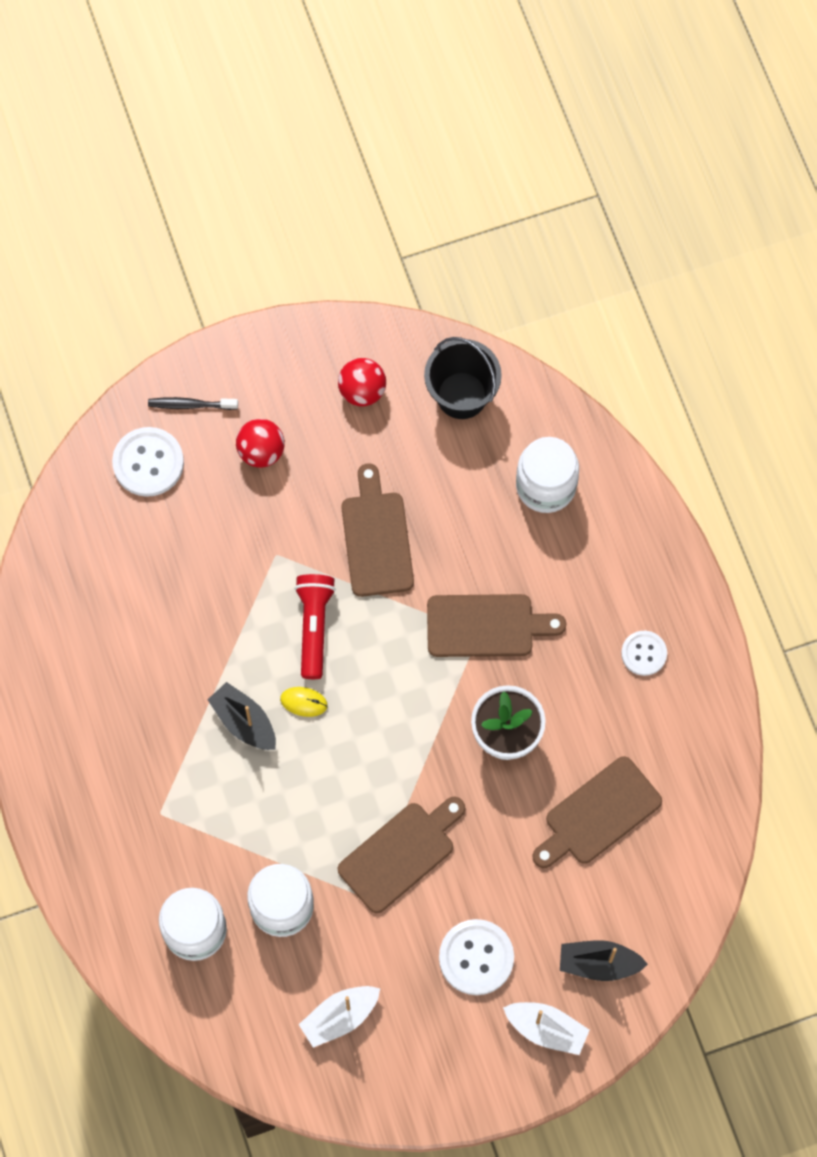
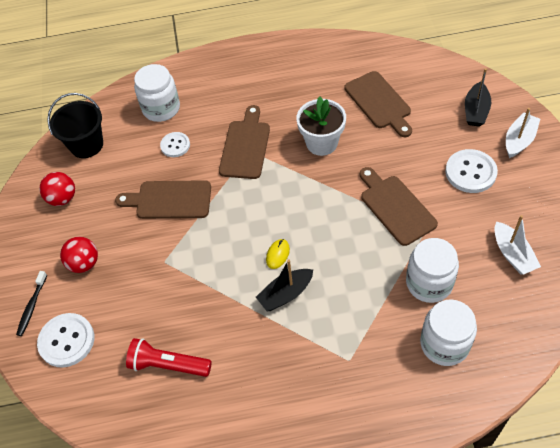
camera: 75 degrees left, 15 degrees down
red flashlight [295,574,336,679] -> red flashlight moved to [126,338,212,377]
white button [621,631,667,676] -> white button moved to [160,132,190,157]

